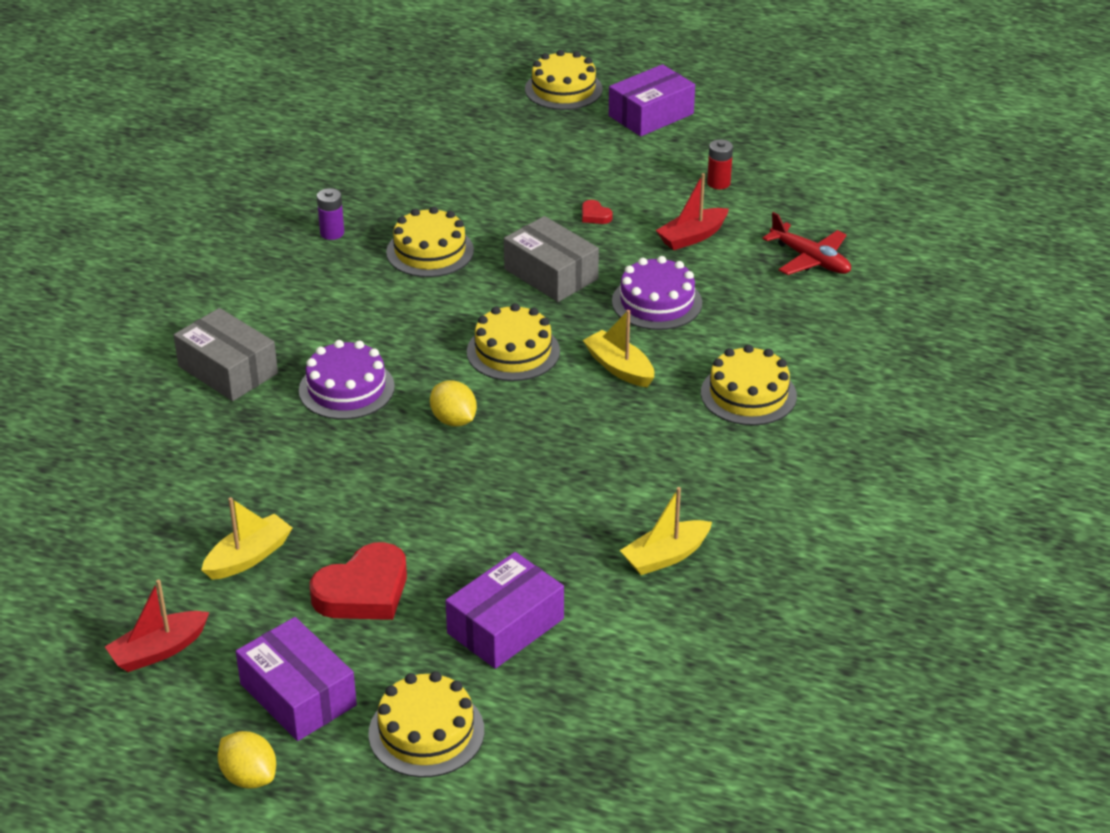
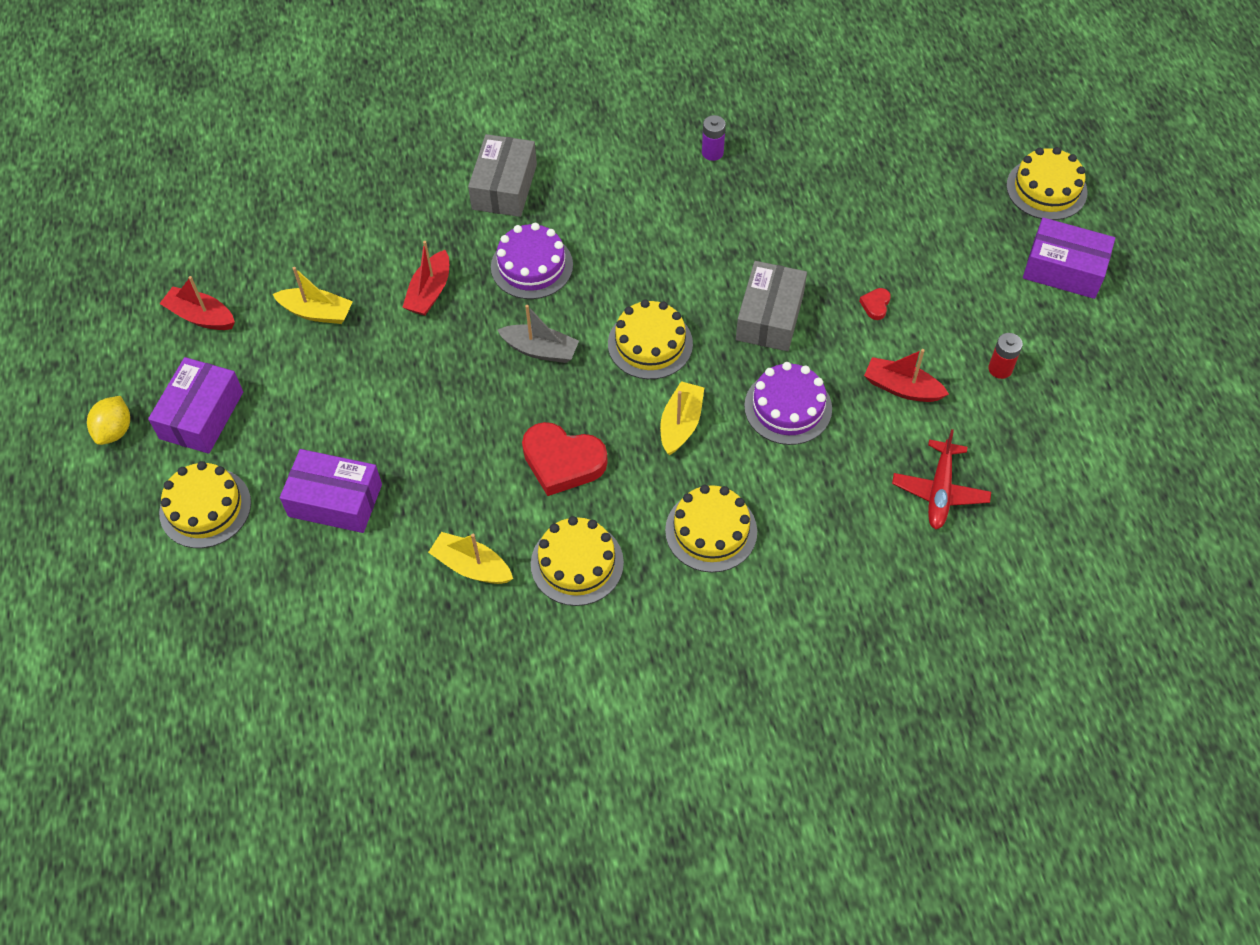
camera: 60 degrees right, 20 degrees up
red heart [310,542,407,620] -> red heart moved to [522,422,608,496]
yellow cake [386,206,474,277] -> yellow cake moved to [531,516,624,606]
yellow lemon [430,380,477,427] -> grey boat [497,305,579,363]
none -> red boat [402,241,449,316]

